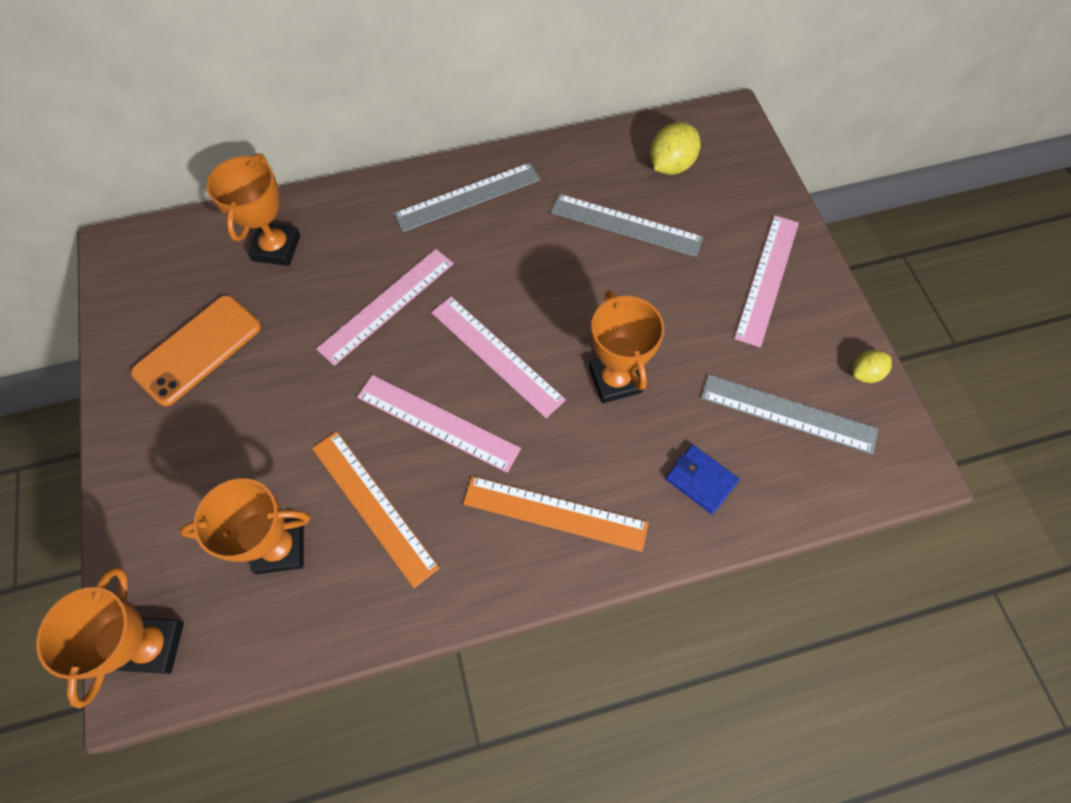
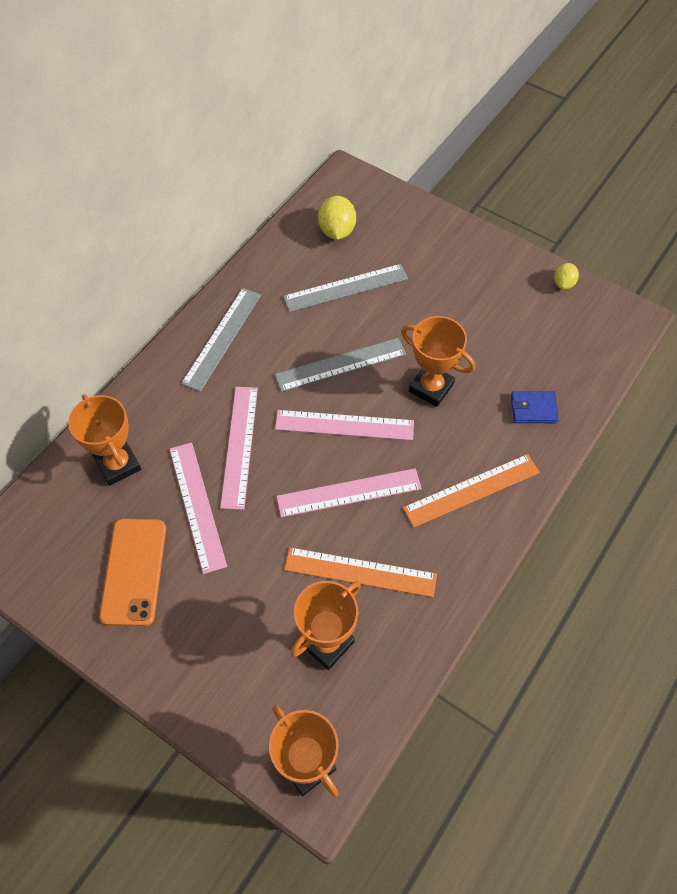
camera: 40 degrees left, 5 degrees down
grey ruler [701,374,878,454] -> grey ruler moved to [275,338,406,392]
pink ruler [734,215,799,347] -> pink ruler moved to [170,442,227,574]

